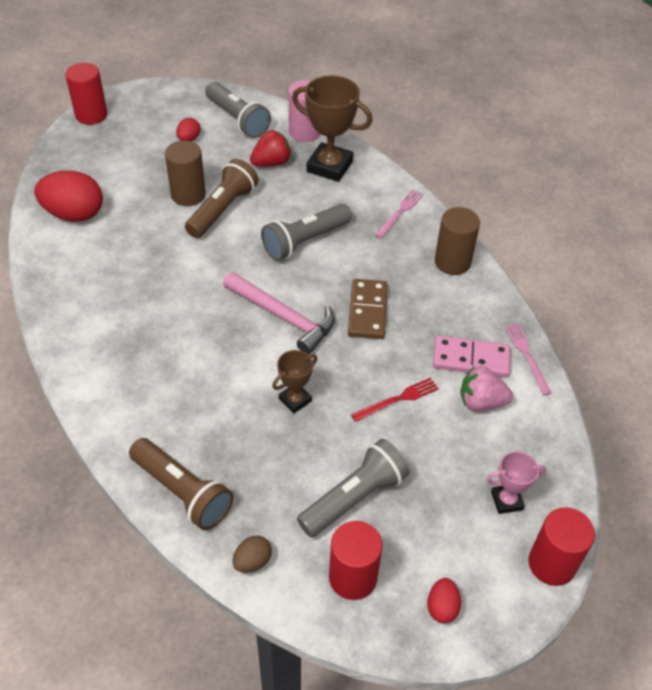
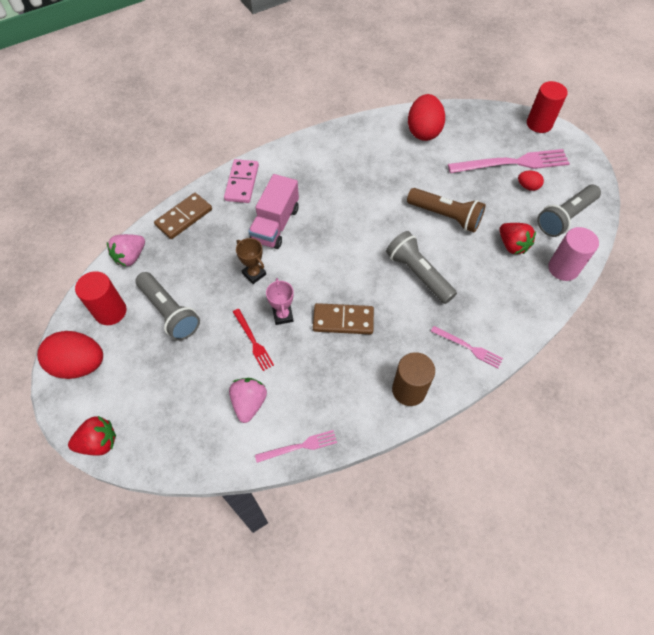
camera: 90 degrees right, 10 degrees up
brown flashlight [129,438,234,530] -> brown domino [154,193,212,239]
brown cylinder [165,141,206,206] -> none
pink hammer [223,272,335,355] -> none
brown egg [232,535,272,573] -> pink strawberry [107,234,145,267]
brown trophy [292,75,373,182] -> none
red egg [427,578,461,624] -> red egg [37,331,103,379], size x2.06
pink domino [433,336,510,378] -> pink domino moved to [224,159,259,203]
pink trophy [486,451,546,514] -> pink trophy moved to [266,278,294,325]
red cylinder [528,507,595,586] -> red strawberry [68,416,116,456]
none -> pink truck [248,174,299,249]
none -> pink fork [448,149,570,173]

